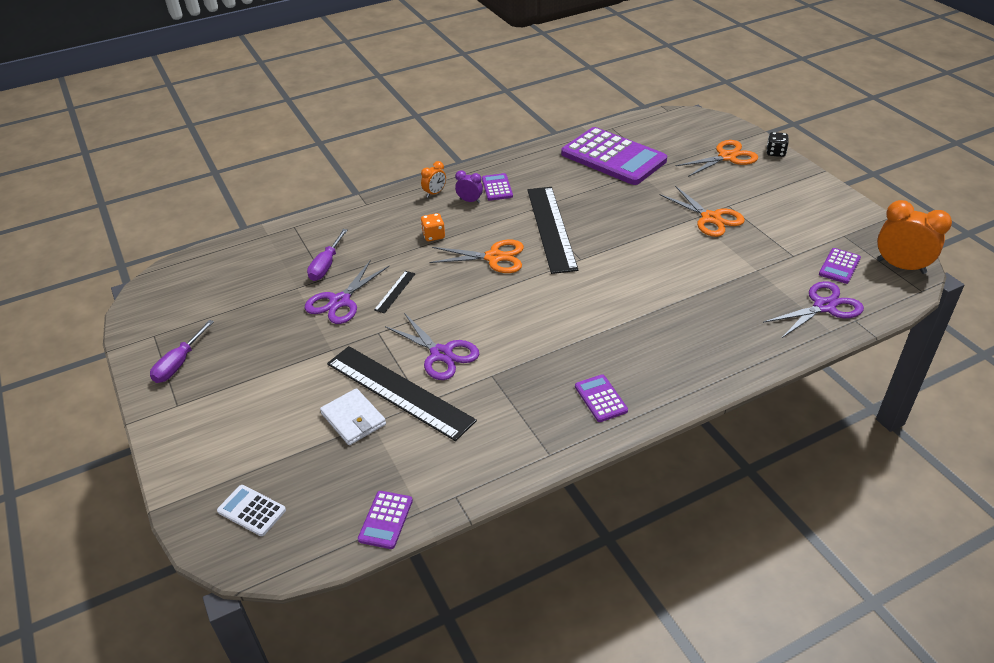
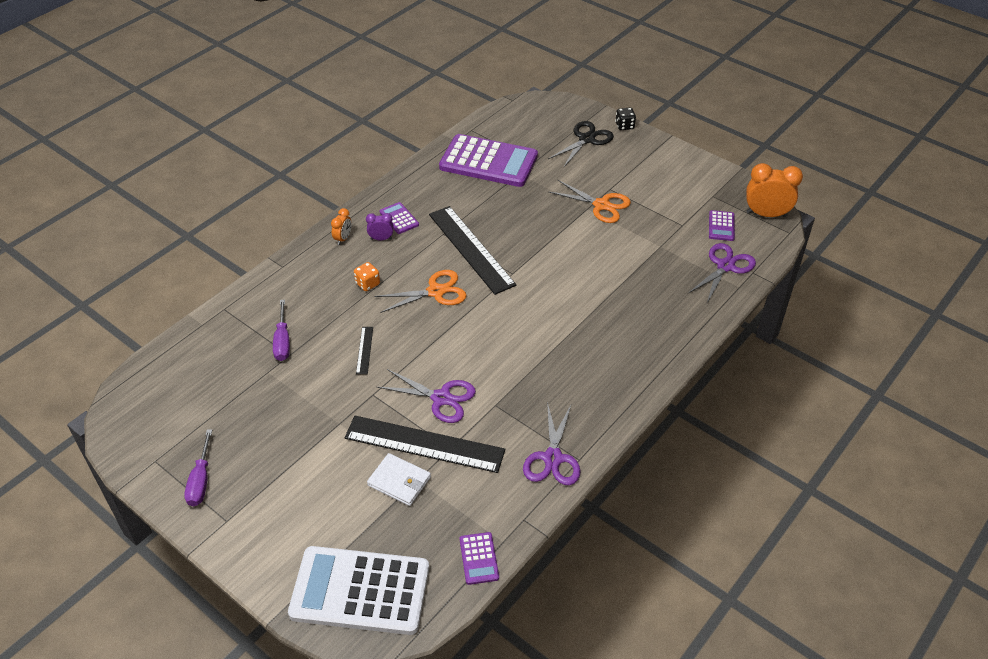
camera: 25 degrees left, 5 degrees up
white calculator [217,485,286,536] -> white calculator [288,546,429,635], size x2.35
purple scissors [305,260,389,324] -> purple scissors moved to [523,402,581,485]
purple calculator [575,375,628,422] -> none
orange scissors [676,140,758,177] -> black scissors [548,121,614,168]

